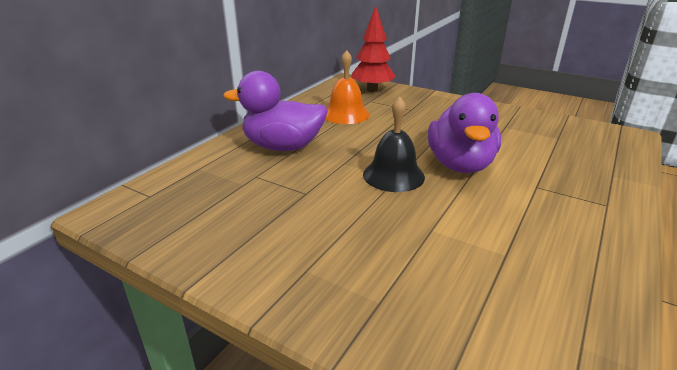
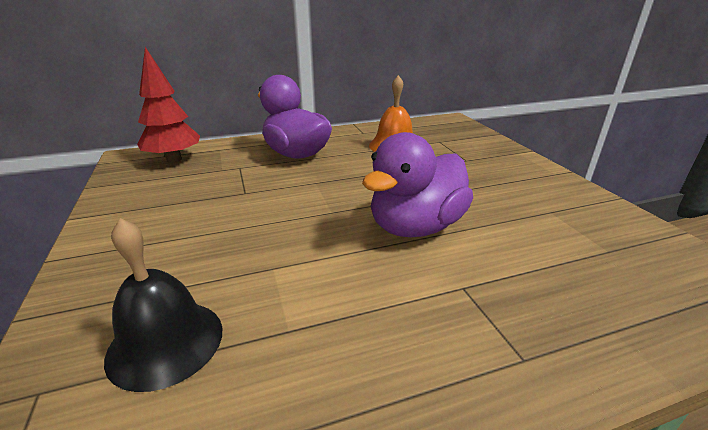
camera: 40 degrees right, 0 degrees up
red tree [351,6,396,92] -> red tree moved to [137,47,200,163]
black bell [363,96,425,192] -> black bell moved to [104,218,222,392]

